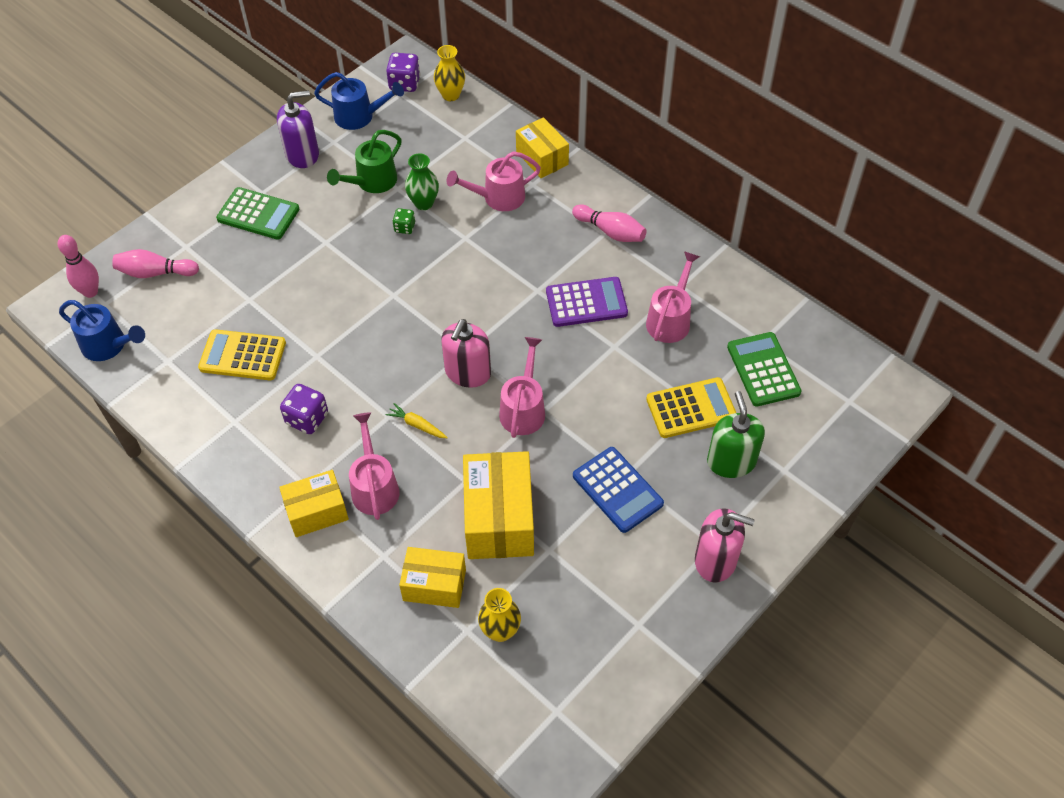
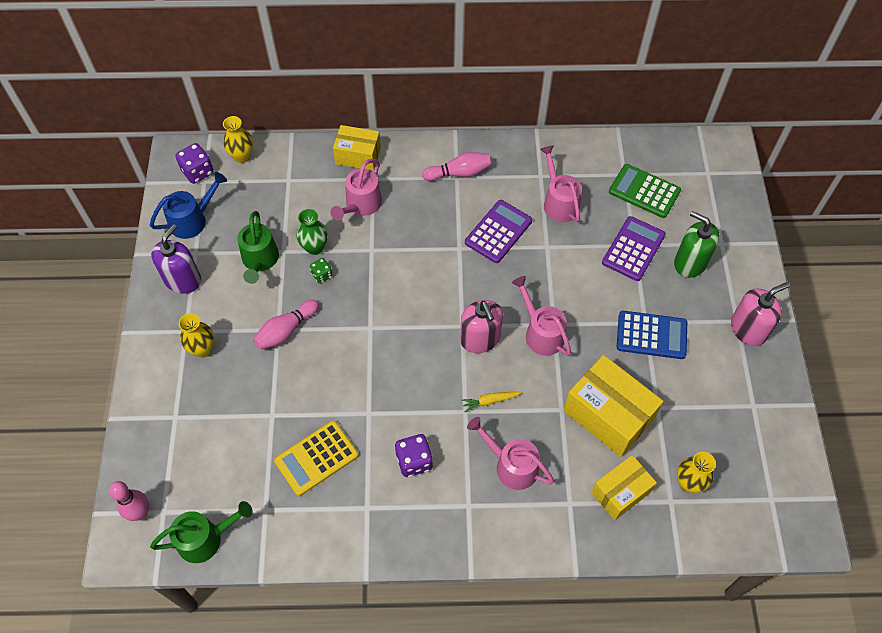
camera: 45 degrees left, 5 degrees up
blue watering can [59,300,145,361] -> green watering can [150,501,253,563]
pink bowling pin [112,249,199,278] -> pink bowling pin moved to [253,300,319,350]
green calculator [216,187,299,240] -> yellow vase [179,313,214,357]
yellow box [279,470,349,537] -> none
yellow calculator [646,377,736,438] -> purple calculator [602,216,666,281]

